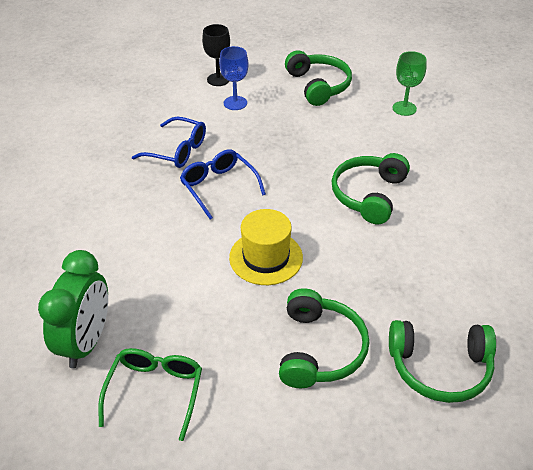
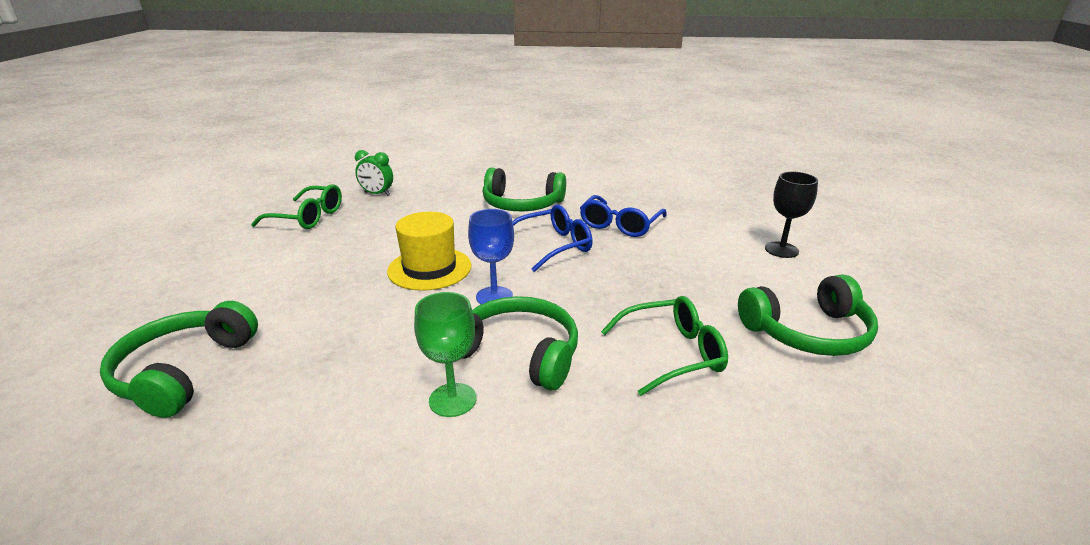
camera: 95 degrees right, 15 degrees down
green clock [38,250,108,368] -> green clock [355,150,393,196], size x0.55
blue goblet [219,46,249,110] -> blue goblet moved to [468,209,514,304]
green headphones [279,288,369,388] -> green headphones moved to [483,168,566,211]
green goblet [393,51,427,116] -> green goblet moved to [414,292,476,417]
none -> green glasses [601,296,728,396]

